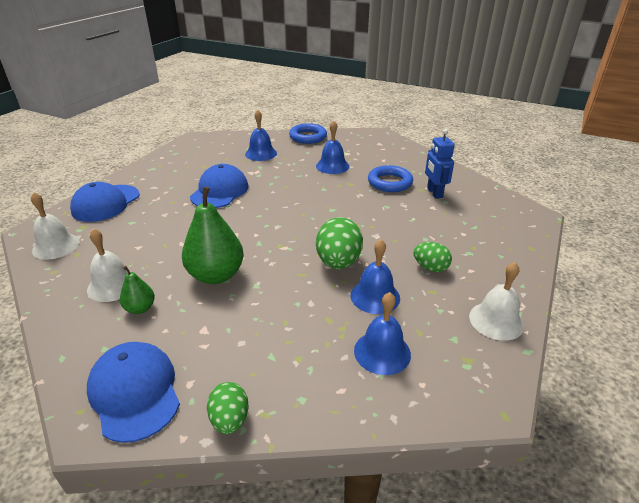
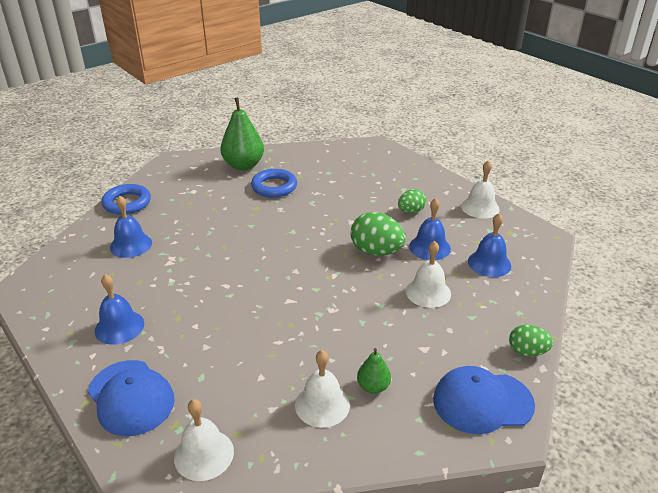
camera: 65 degrees left, 0 degrees up
green pear [182,187,244,284] -> green pear moved to [220,97,264,170]
blue cap [190,164,248,208] -> none
blue bell [316,121,349,174] -> blue bell moved to [95,274,144,345]
blue robot [425,129,455,199] -> none
none -> white bell [406,241,451,308]

